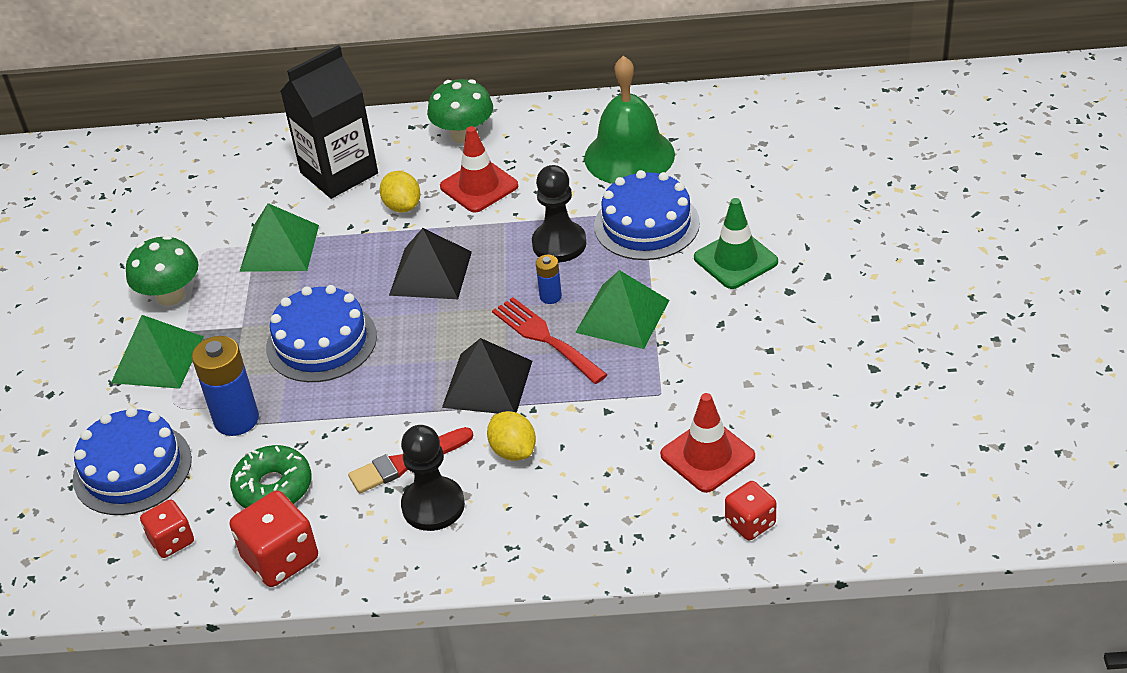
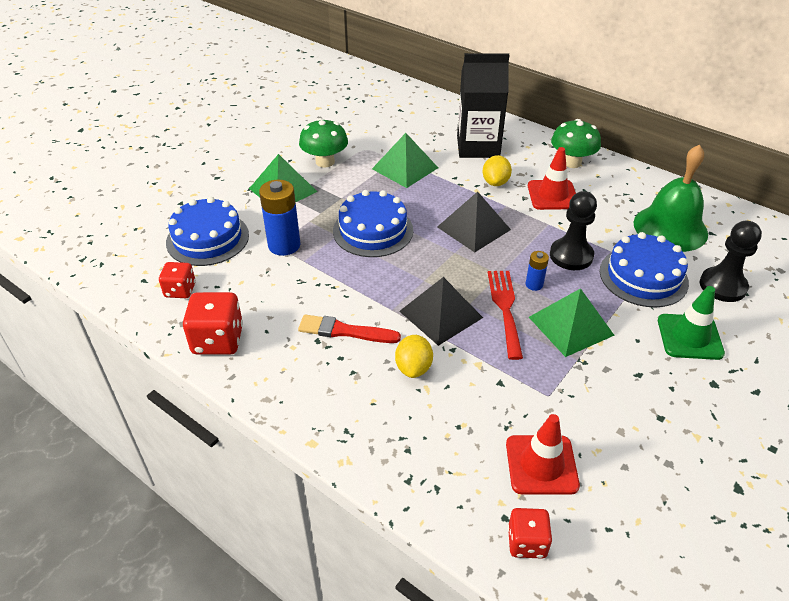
camera: 35 degrees right, 0 degrees up
green donut [230,445,312,508] -> none
black pawn [401,425,465,531] -> black pawn moved to [700,221,762,302]

